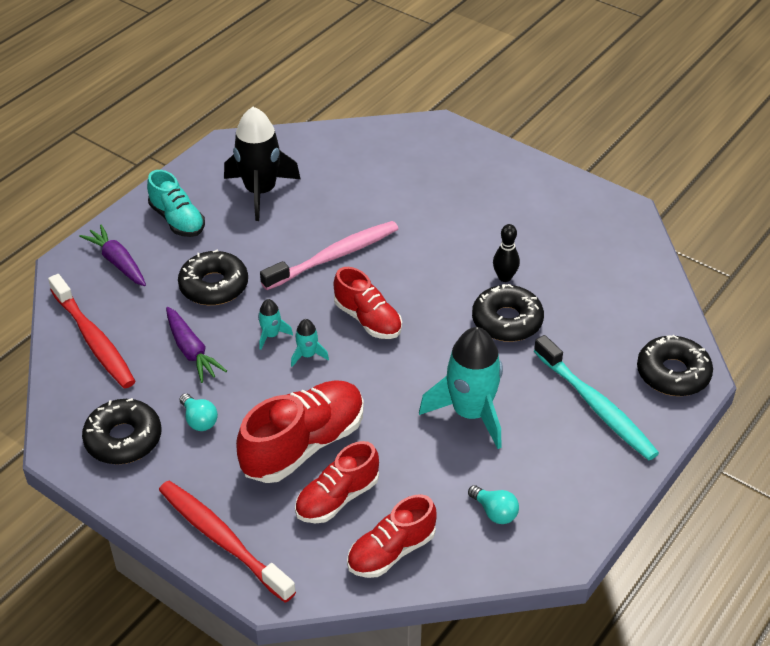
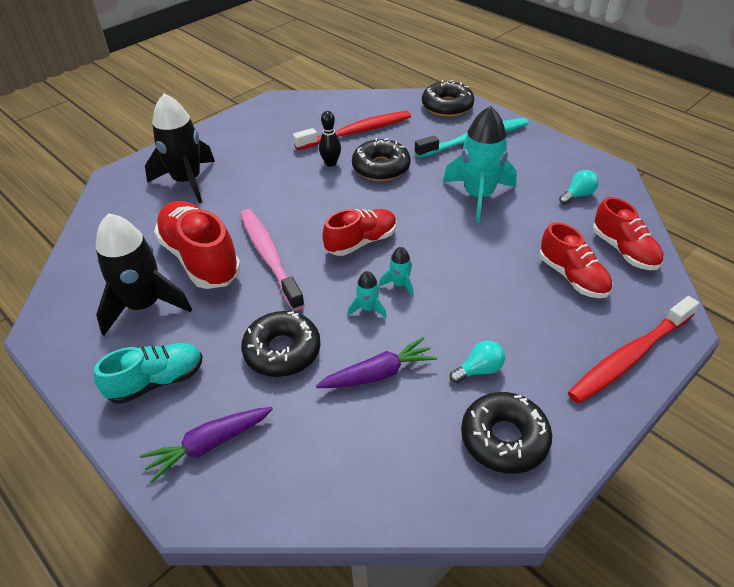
camera: 80 degrees left, 0 degrees up
red toothbrush [48,274,136,388] -> red toothbrush moved to [293,111,411,150]
red shoe [236,380,364,483] -> red shoe moved to [154,201,241,289]
none -> black rocket [145,94,215,203]

